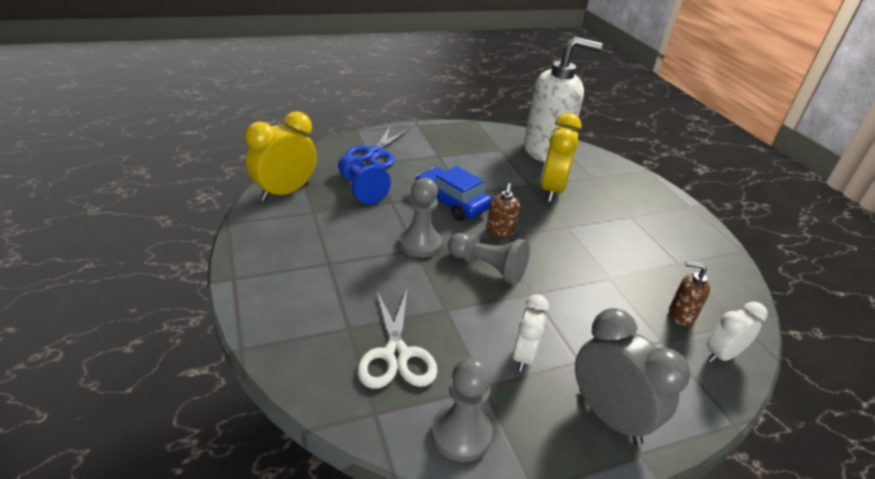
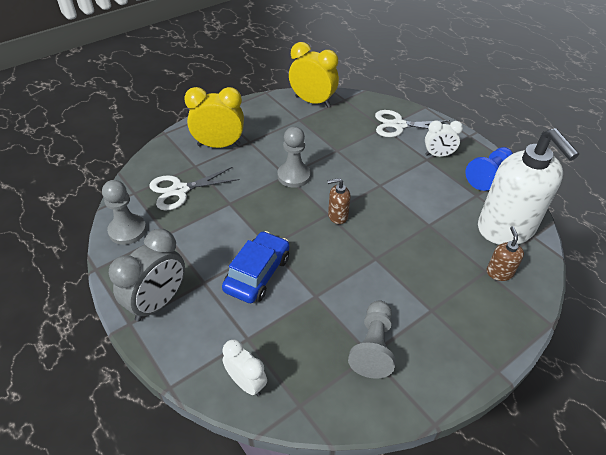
camera: 75 degrees right, 10 degrees up
blue pawn [338,155,391,204] -> blue pawn moved to [465,147,513,191]
blue scissors [345,127,409,169] -> white scissors [375,110,450,137]
blue car [415,166,492,221] -> blue car moved to [222,231,289,303]
grey pawn [448,233,530,285] -> grey pawn moved to [348,300,396,379]
white clock [513,294,549,372] -> white clock moved to [425,121,463,157]
yellow clock [540,113,582,202] -> yellow clock moved to [184,87,244,148]
brown soap dispenser [669,261,710,326] -> brown soap dispenser moved to [487,226,524,281]

